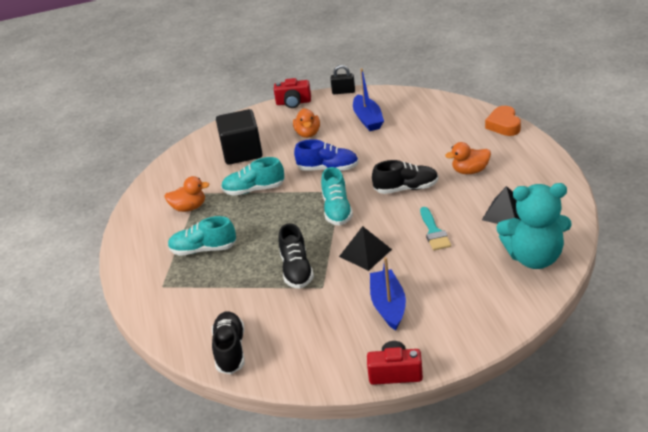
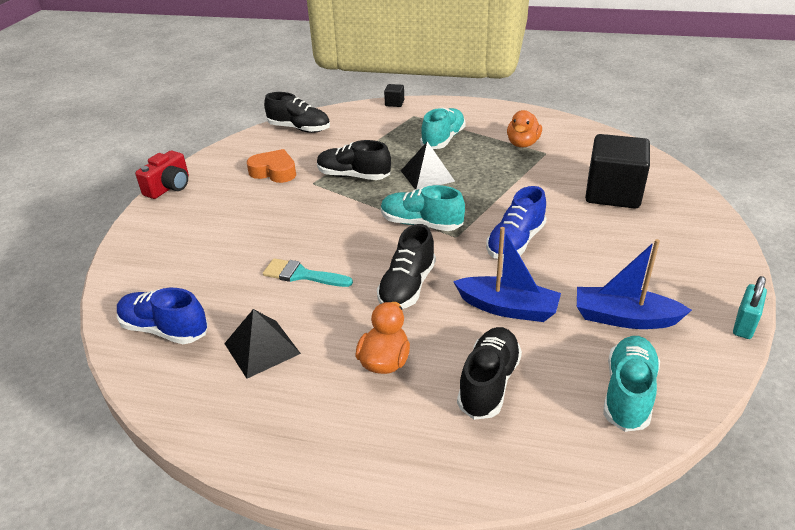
camera: 115 degrees right, 0 degrees up
turquoise shoe [221,157,285,196] -> turquoise shoe moved to [603,336,660,432]
red camera [274,78,311,108] -> none
orange duck [293,108,320,138] -> none
black padlock [331,65,355,94] -> turquoise padlock [733,276,767,339]
black pyramid [339,226,392,271] -> black pyramid moved to [401,142,455,190]
blue boat [370,257,406,330] -> blue boat moved to [453,227,561,322]
orange heart [485,106,521,136] -> orange heart moved to [247,149,296,183]
turquoise teddy bear [496,183,572,269] -> blue shoe [117,288,208,344]
none -> black cube [384,84,404,107]
none -> black shoe [457,327,522,420]

